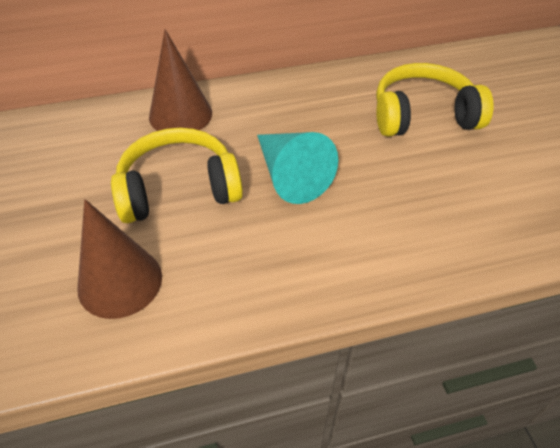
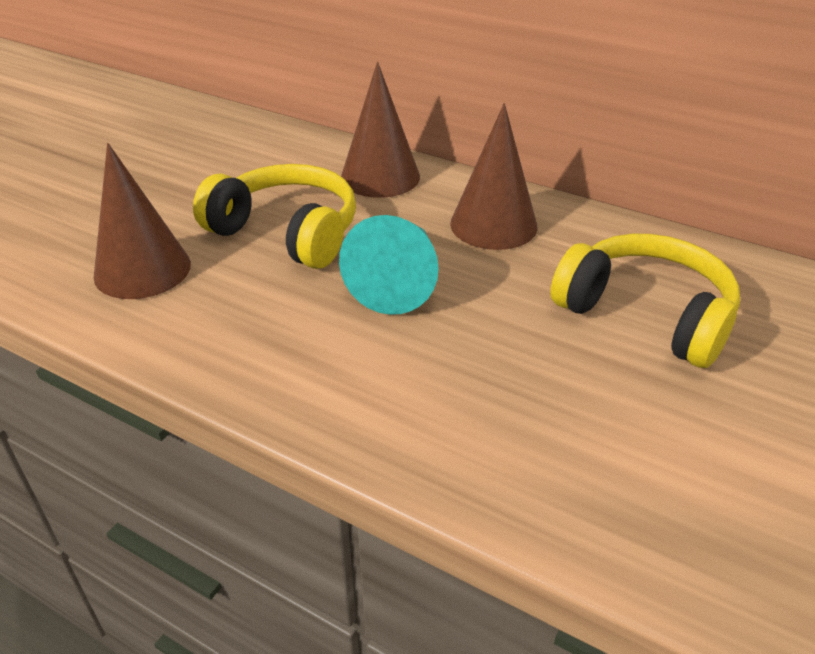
camera: 45 degrees right, 10 degrees down
none -> brown cone [450,103,537,250]

